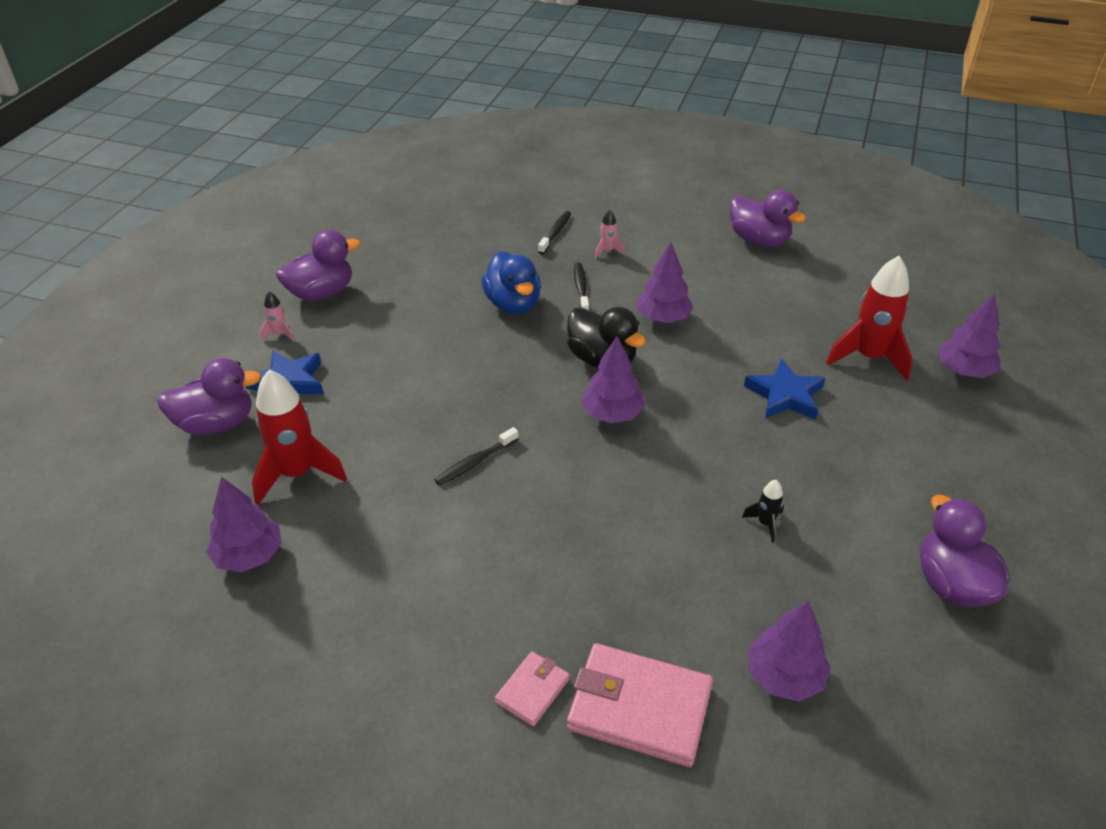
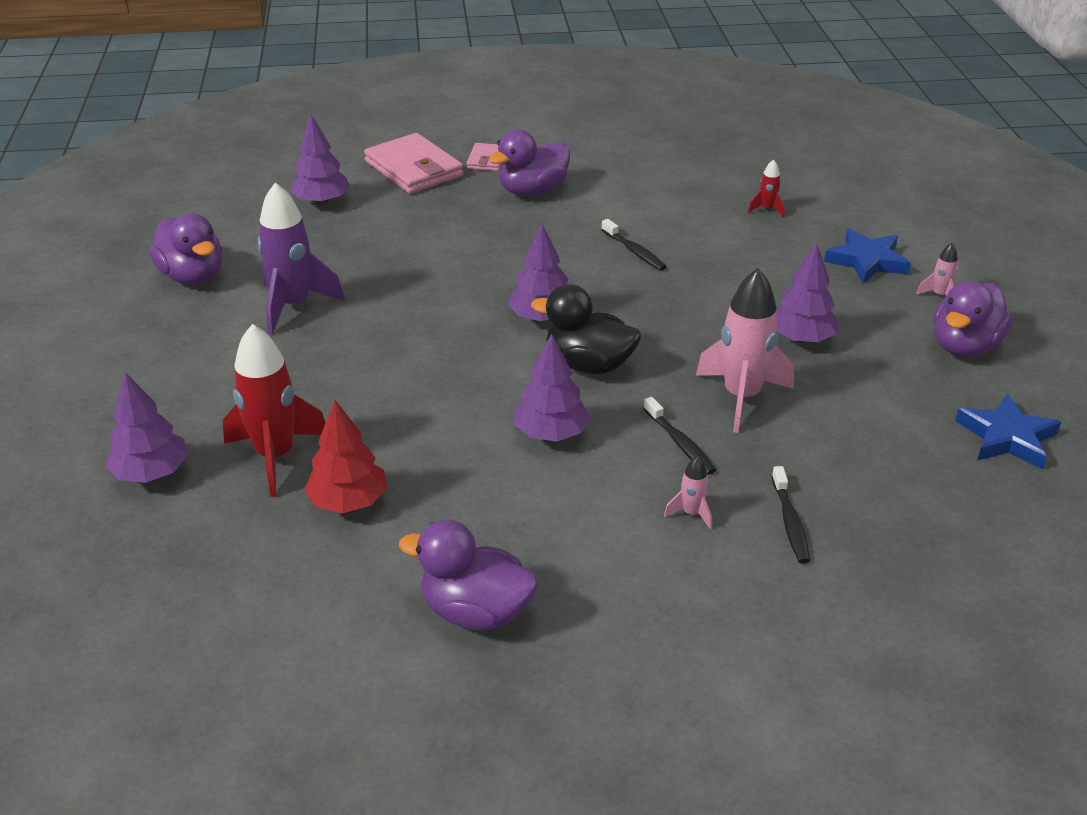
camera: 155 degrees right, 5 degrees down
purple duck [157,358,262,435] -> purple duck moved to [489,129,570,196]
purple tree [206,477,282,572] -> purple tree moved to [777,243,839,343]
red rocket [252,370,347,505] -> red rocket [748,159,785,217], size x0.45
black toothbrush [435,427,519,486] -> black toothbrush turned 120 degrees clockwise [601,219,667,271]
blue duck [481,251,541,315] -> pink rocket [696,268,794,433]
pink wallet [567,643,713,767] -> pink wallet turned 60 degrees clockwise [364,133,463,194]
black rocket [742,480,784,543] -> none
blue star [744,358,825,420] -> blue star moved to [955,394,1061,470]
none -> purple rocket [257,182,345,334]
none -> red tree [304,400,387,513]

